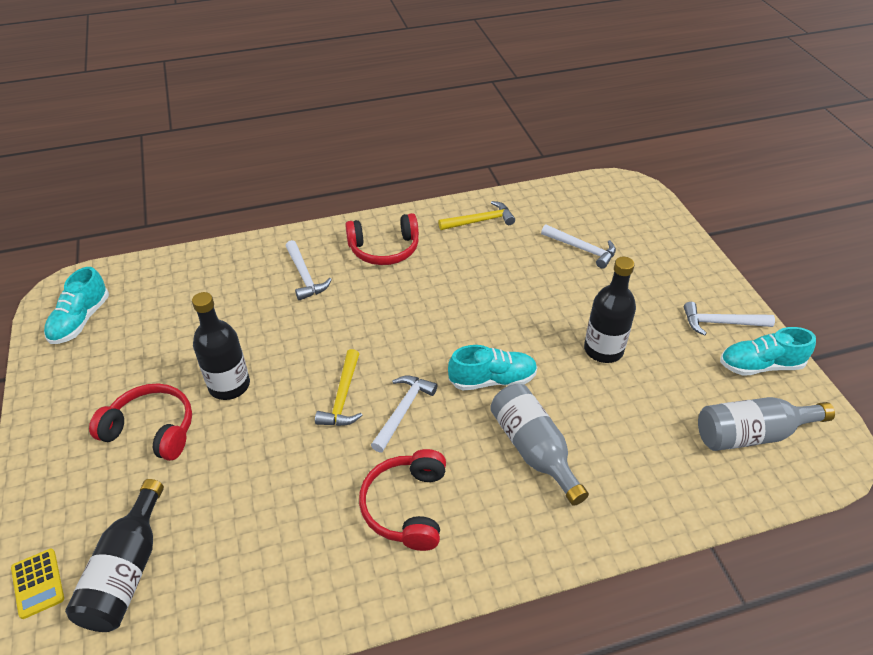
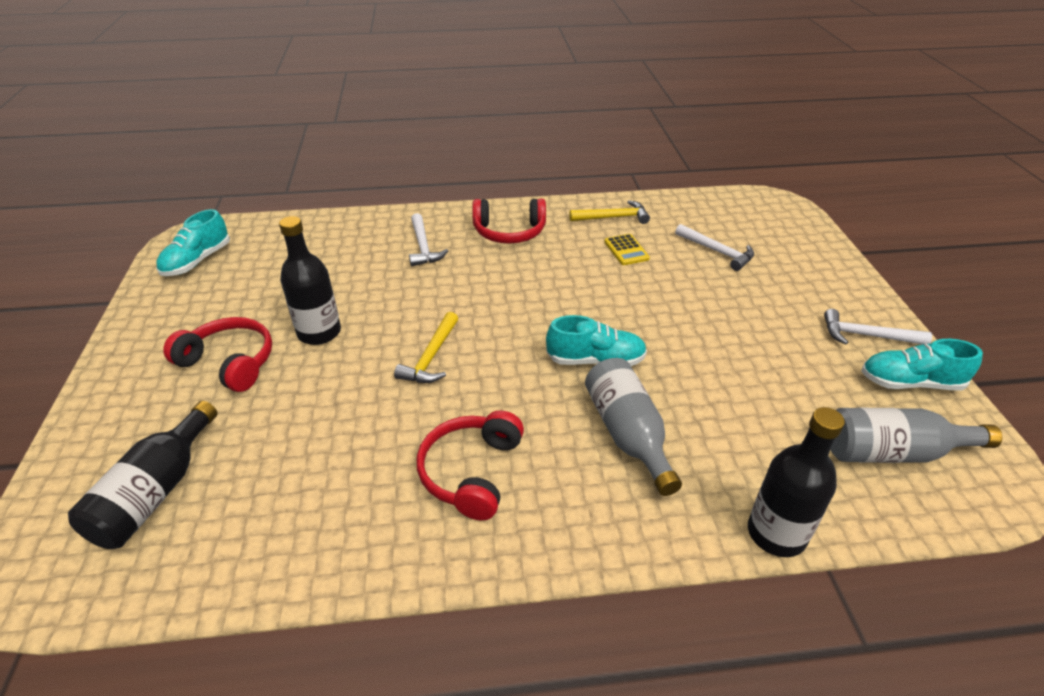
camera: 10 degrees right, 5 degrees down
yellow calculator [11,548,64,619] -> yellow calculator moved to [604,234,650,265]
white hammer [371,376,437,453] -> none
black bottle [584,257,636,363] -> black bottle moved to [748,407,845,557]

